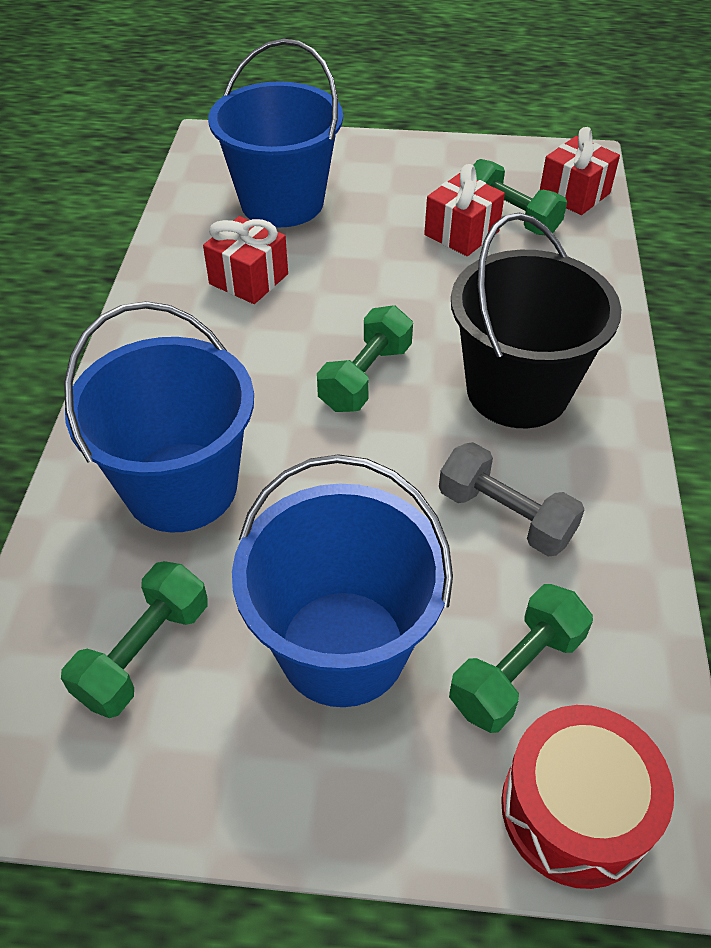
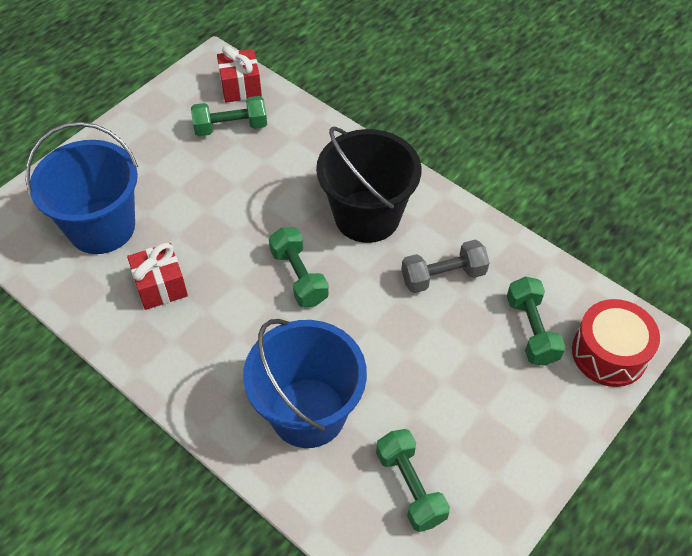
camera: 55 degrees left, 5 degrees up
blue bucket [232,454,453,707] -> none
red gift [424,164,505,256] -> none

